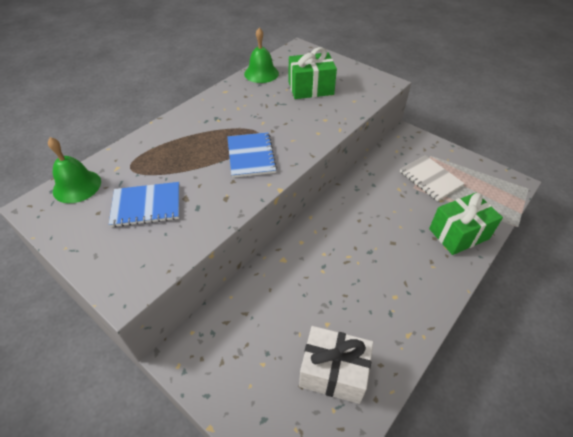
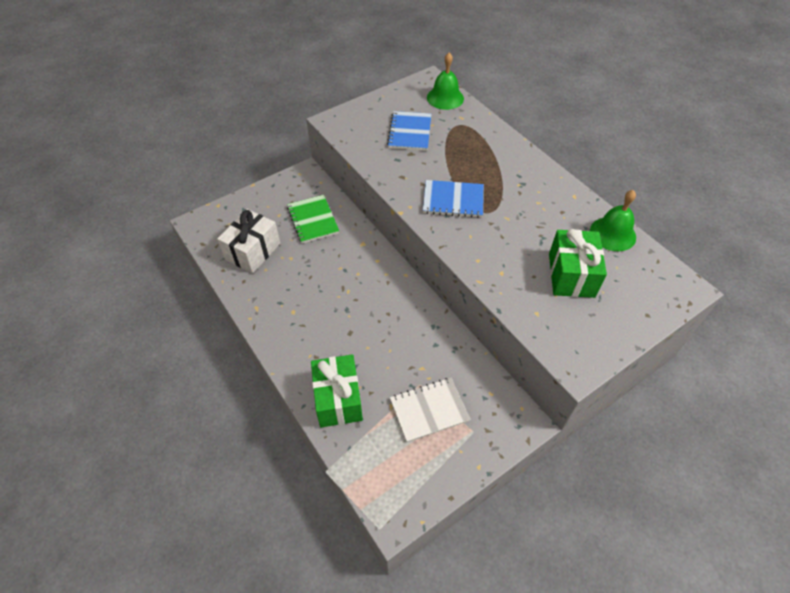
camera: 105 degrees right, 5 degrees up
none -> green notebook [287,195,339,243]

